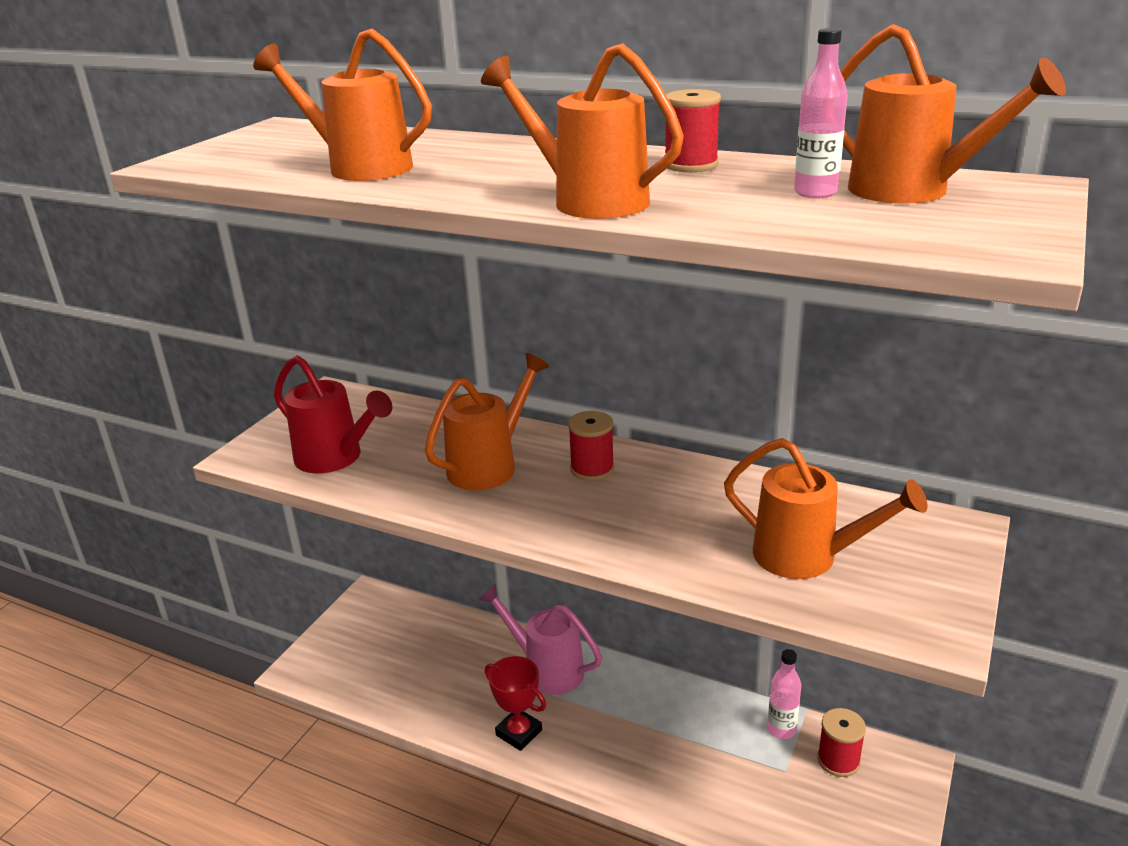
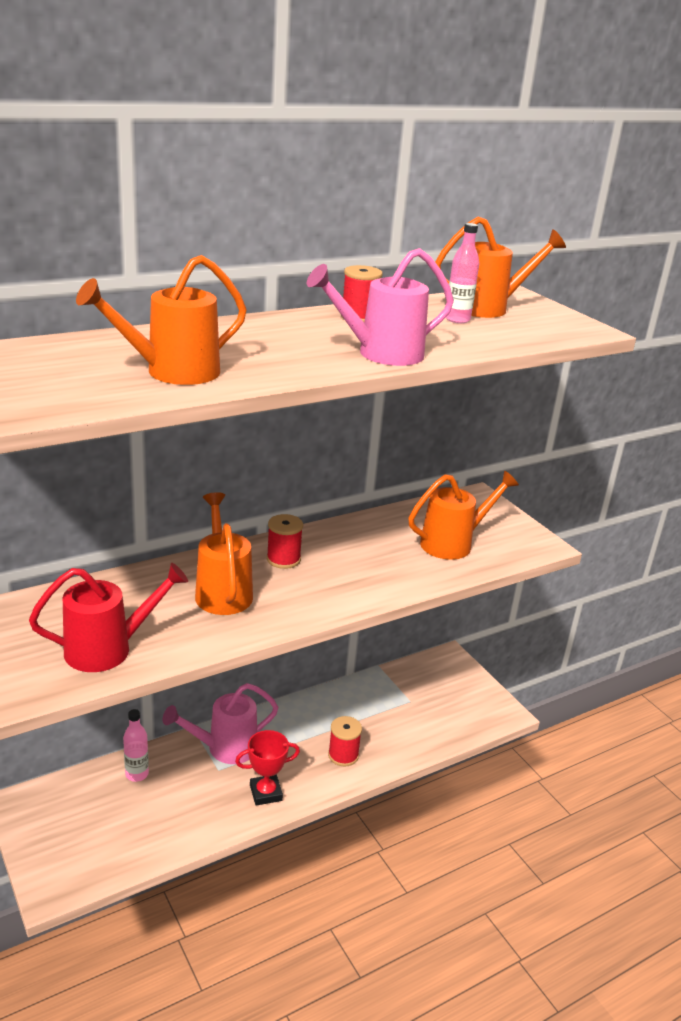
camera: 60 degrees left, 0 degrees up
orange watering can [481,43,684,219] -> pink watering can [307,248,454,366]
pink bottle [768,649,801,739] -> pink bottle moved to [123,709,149,782]
red spool [817,708,866,777] -> red spool moved to [328,716,362,767]

